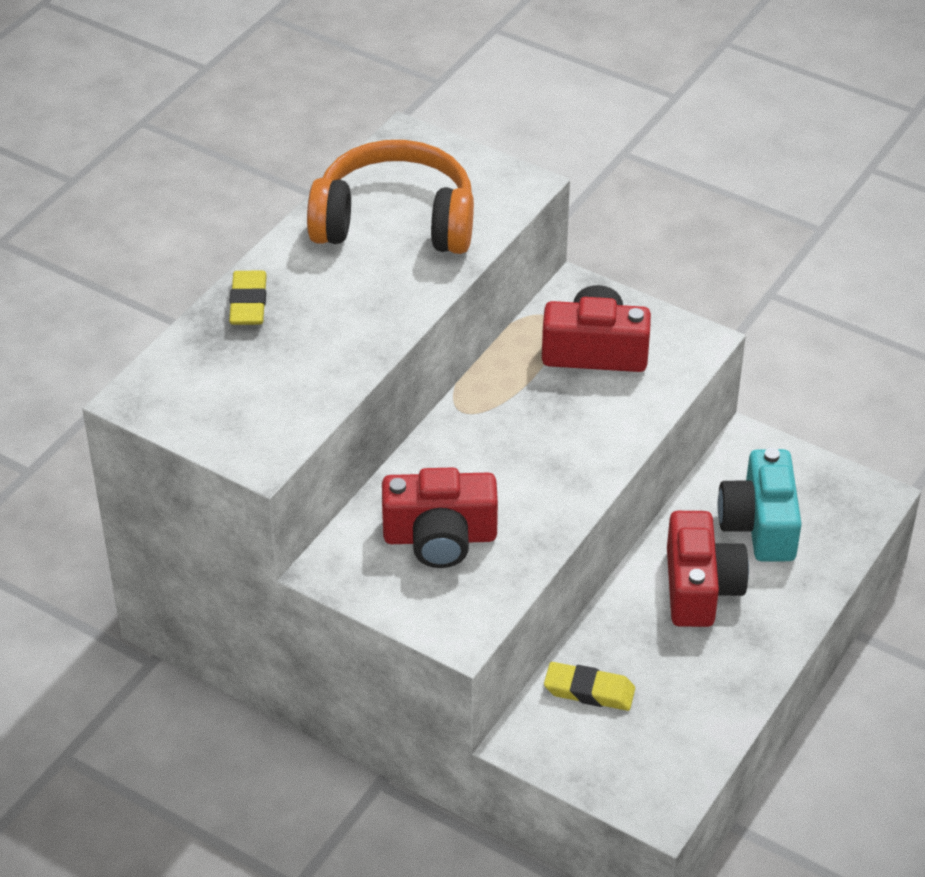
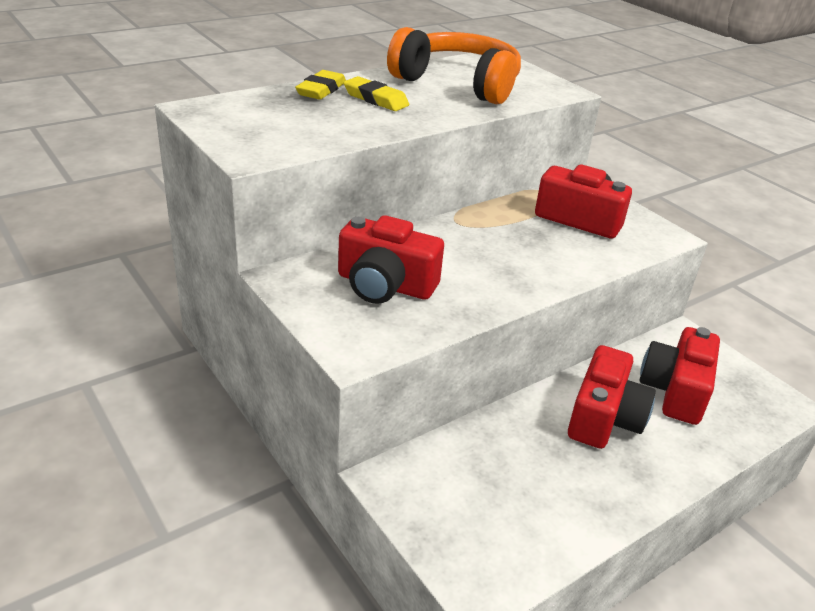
camera: 20 degrees right, 10 degrees down
yellow eraser [544,662,635,711] -> yellow eraser moved to [343,76,409,111]
turquoise camera [718,448,802,562] -> red camera [639,327,720,425]

